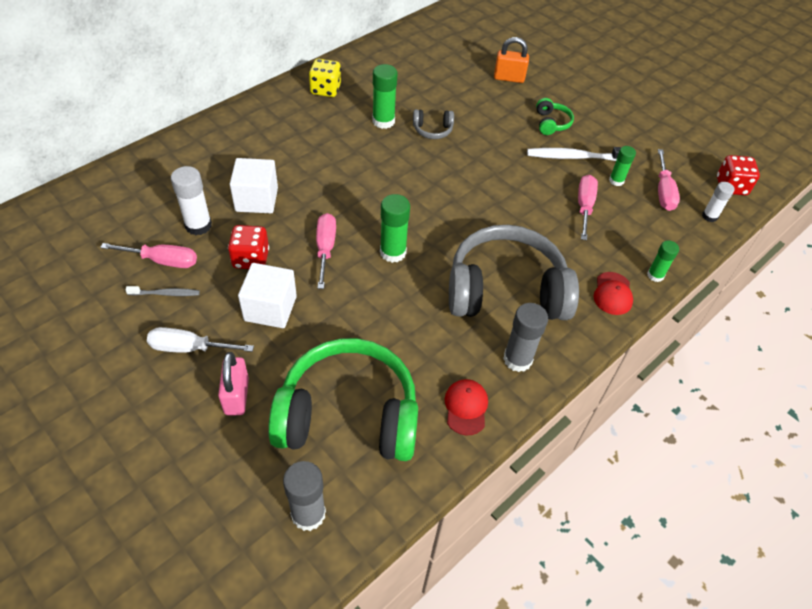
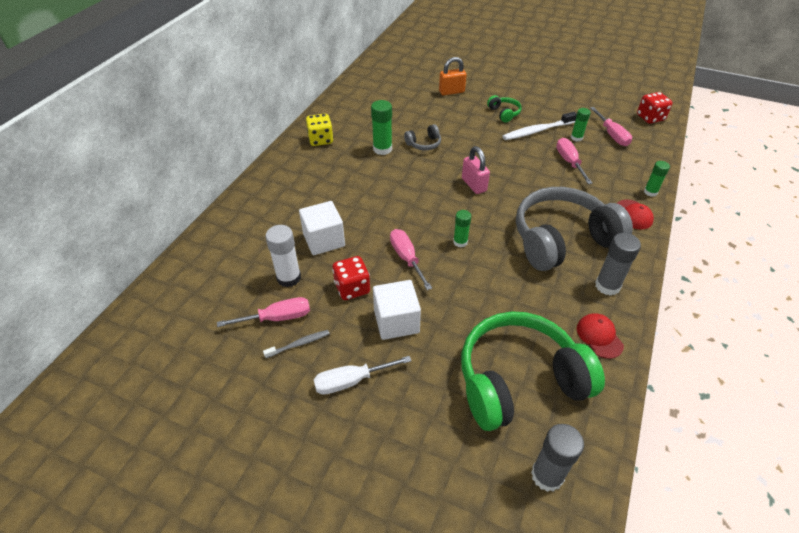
camera: 20 degrees left, 5 degrees down
pink padlock [218,352,249,415] -> pink padlock moved to [462,146,490,194]
green glue stick [380,194,410,263] -> green glue stick [453,210,471,247], size x0.63
white glue stick [702,182,734,222] -> none

